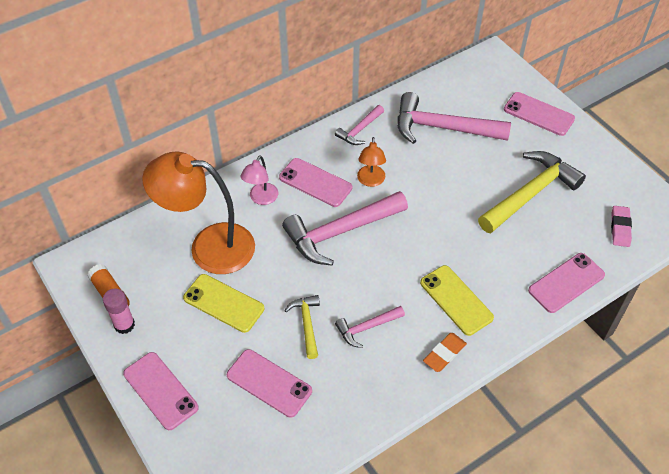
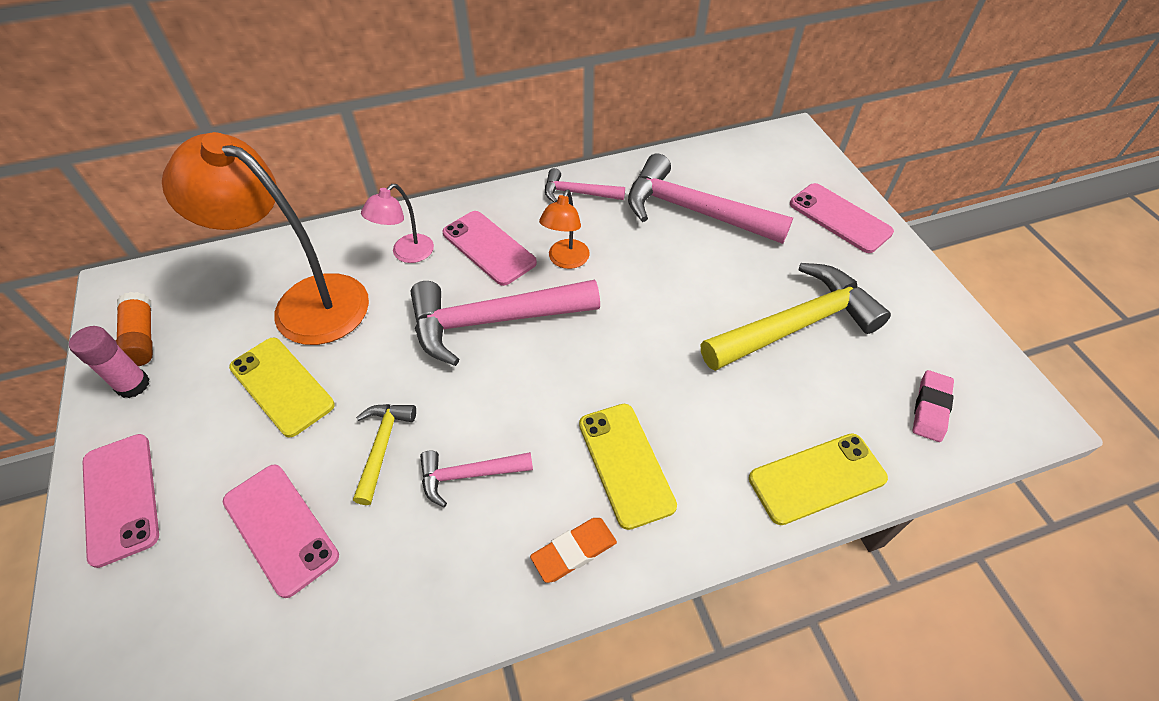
camera: 15 degrees right, 0 degrees up
pink hammer [335,105,384,145] -> pink hammer turned 45 degrees clockwise [545,168,625,203]
pink phone [528,253,605,313] -> yellow phone [749,433,888,525]

